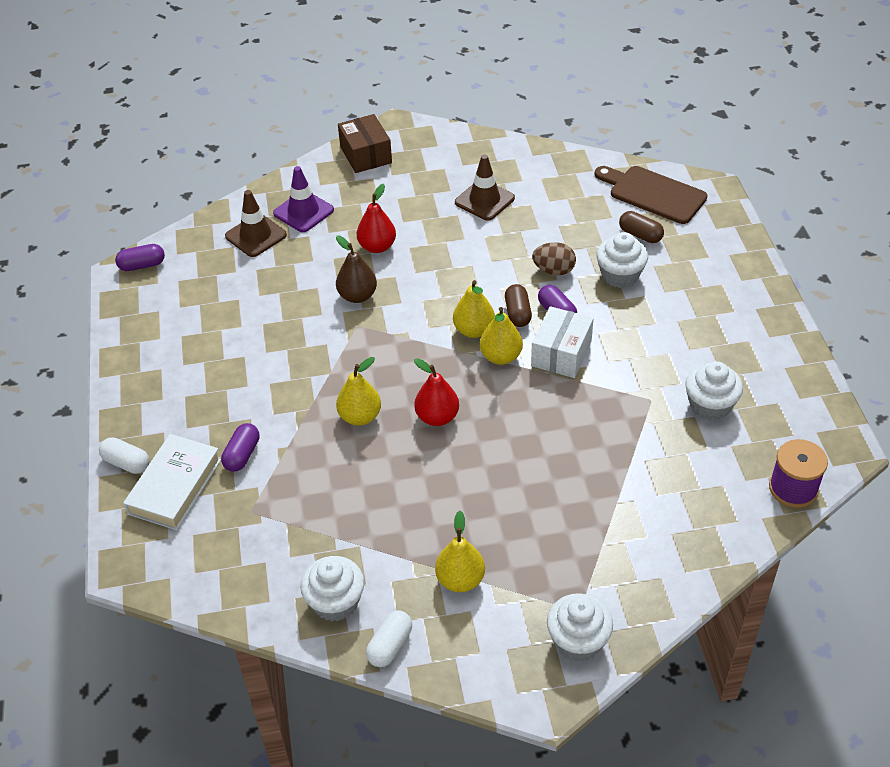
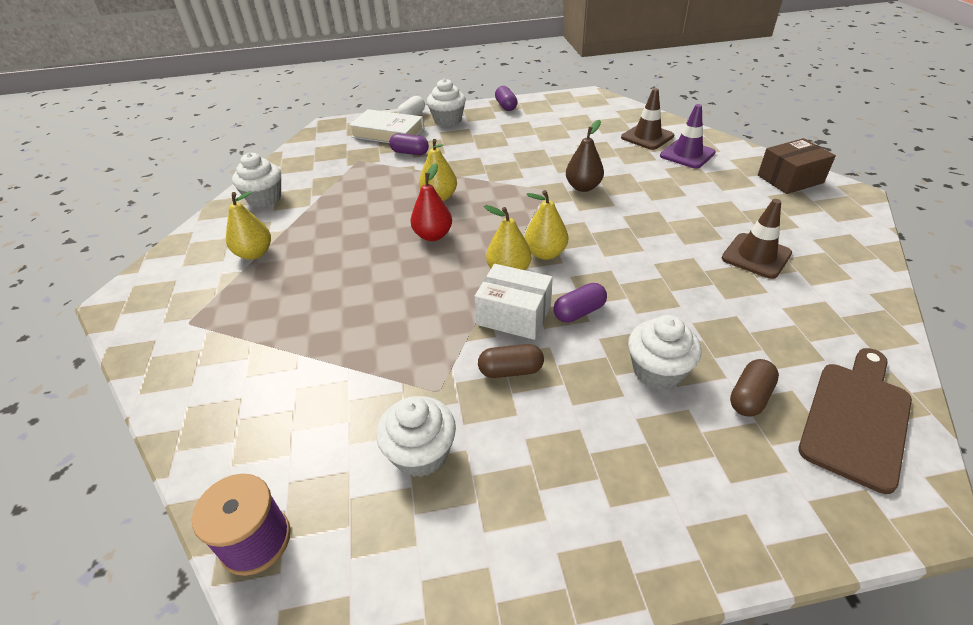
camera: 90 degrees right, 5 degrees down
purple capsule [115,244,165,271] -> purple capsule moved to [495,86,517,111]
red pear [357,184,396,253] -> none
white capsule [366,611,412,667] -> none
brown capsule [505,284,532,327] -> brown capsule moved to [478,344,544,378]
brown egg [532,242,576,275] -> none
white cupcake [547,593,613,661] -> white cupcake moved to [427,79,466,126]

